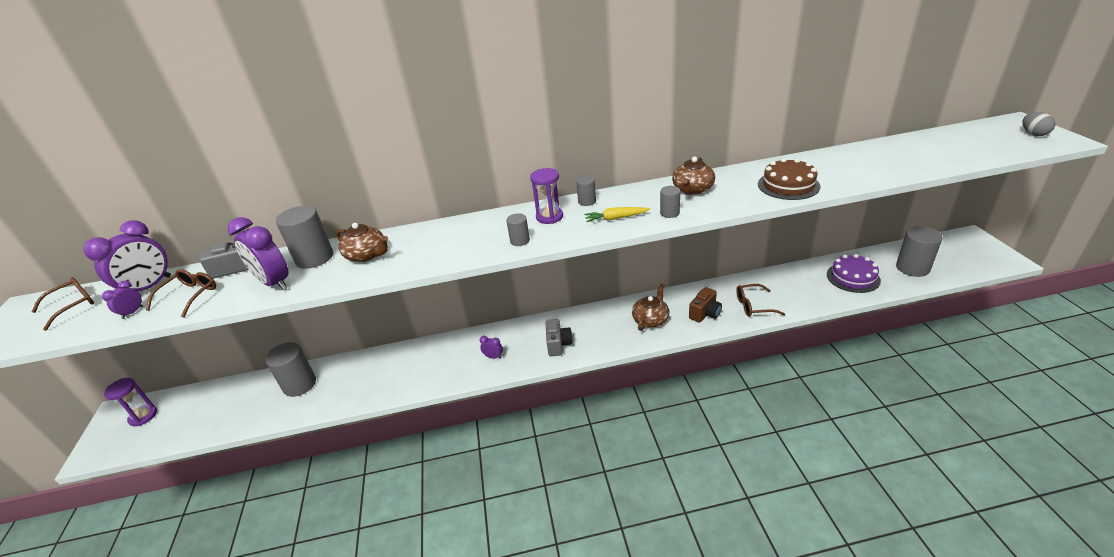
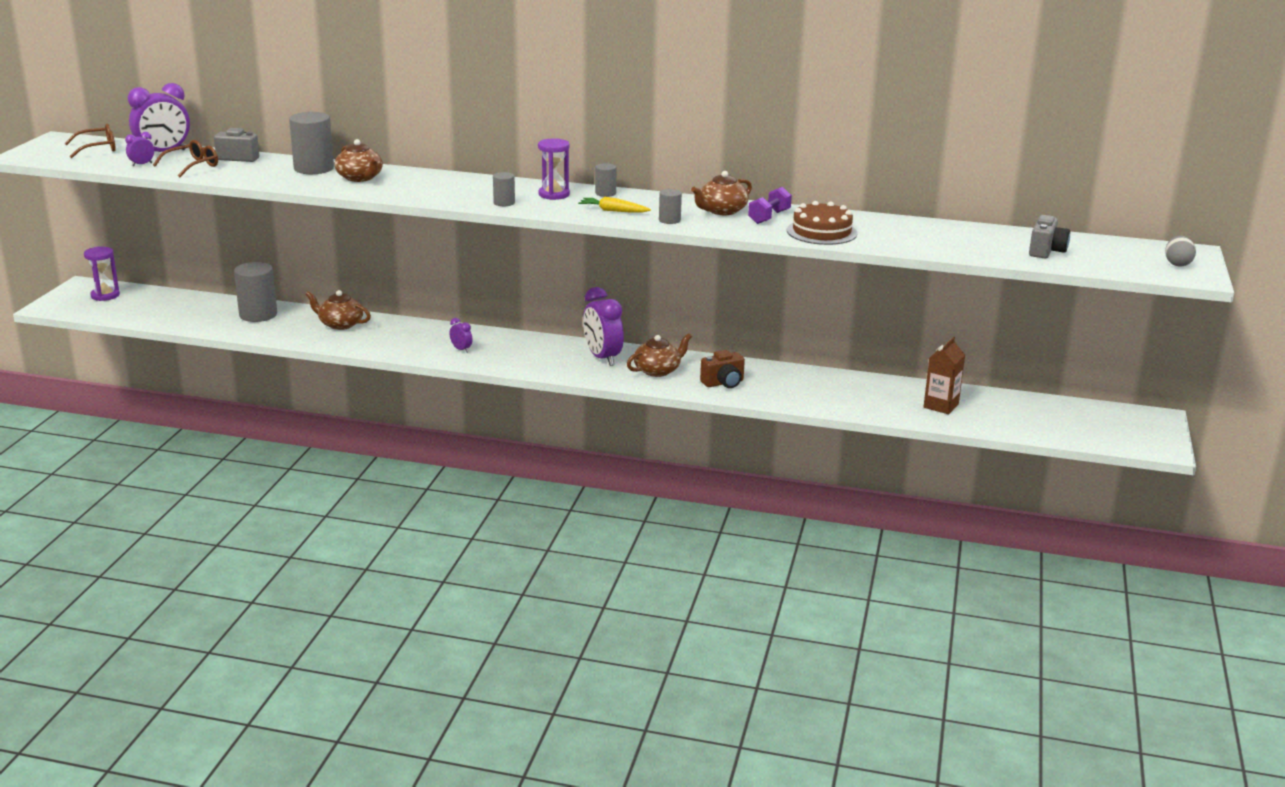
camera: 20 degrees right, 10 degrees down
purple clock [228,217,289,290] -> purple clock moved to [583,287,624,366]
grey camera [546,319,573,356] -> grey camera moved to [1029,215,1070,258]
brown glasses [736,284,785,317] -> none
purple cake [827,254,881,293] -> brown carton [924,337,965,414]
grey cylinder [896,226,943,277] -> none
none -> brown teapot [305,290,371,330]
none -> purple dumbbell [748,187,792,224]

